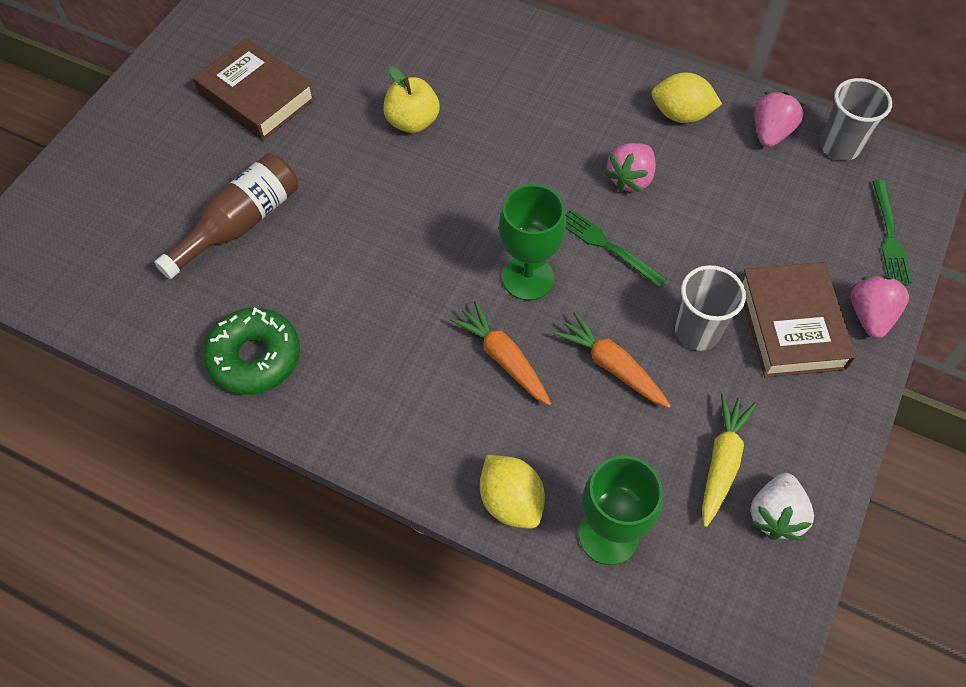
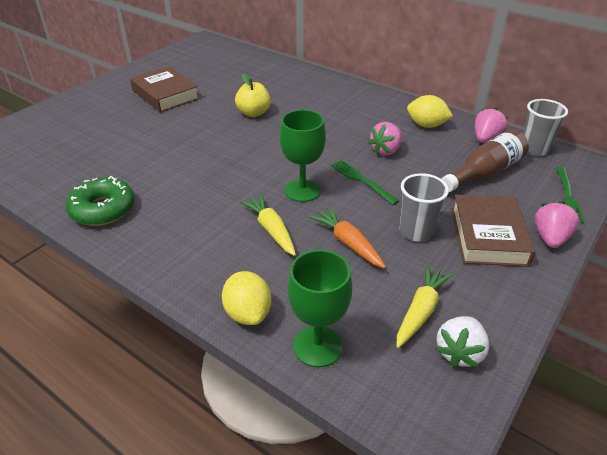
camera: 10 degrees right, 20 degrees down
brown bottle [154,153,298,279] -> brown bottle moved to [441,129,529,192]
orange carrot [450,301,551,405] -> yellow carrot [240,194,296,256]

